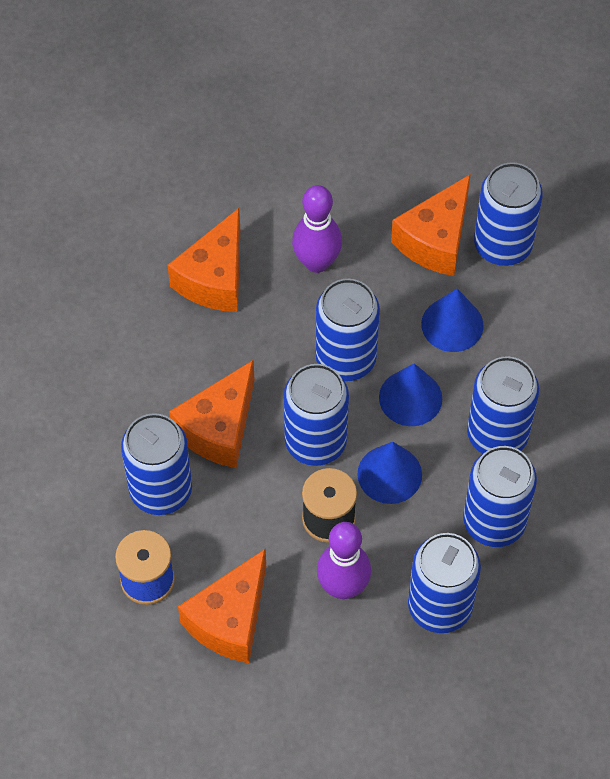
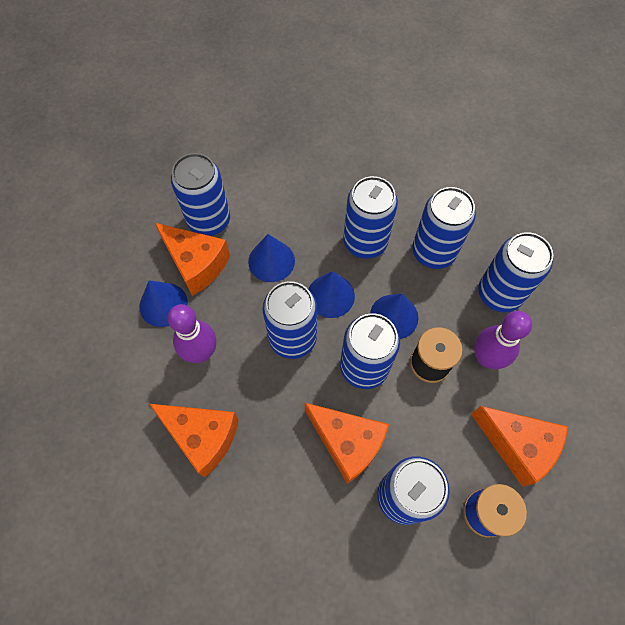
camera: 85 degrees left, 5 degrees up
none -> blue cone [139,280,188,327]

